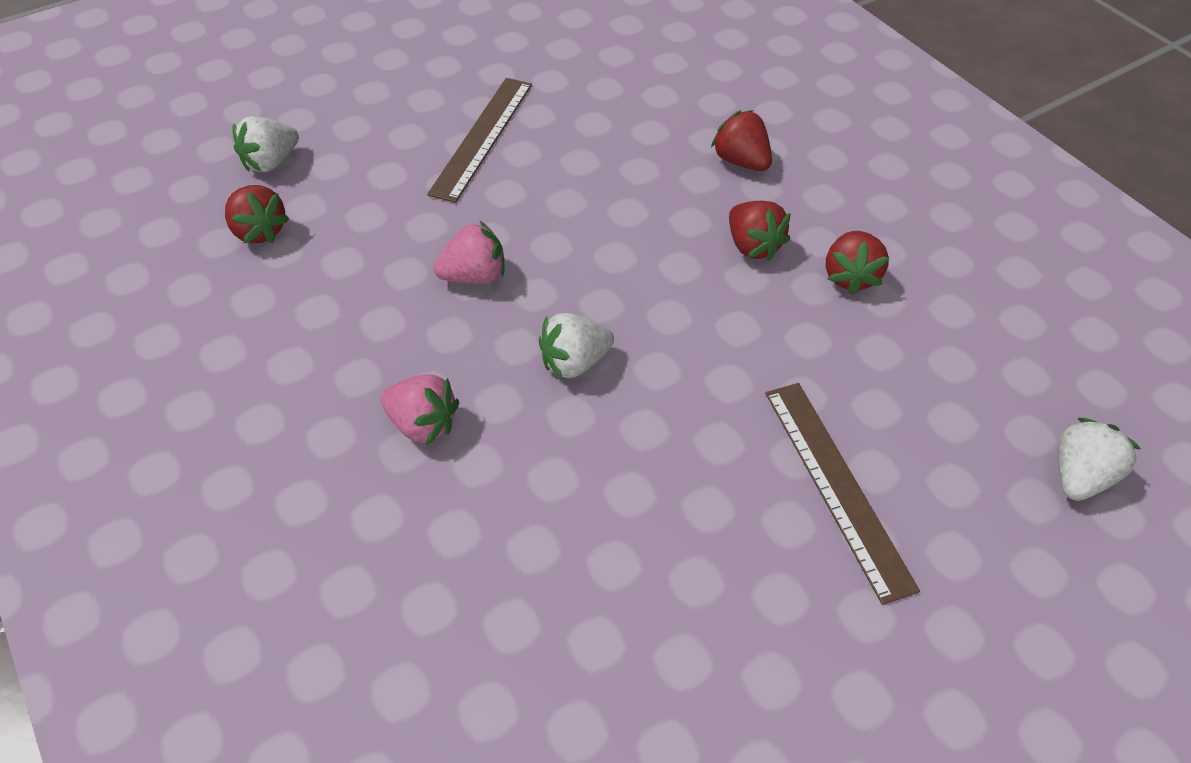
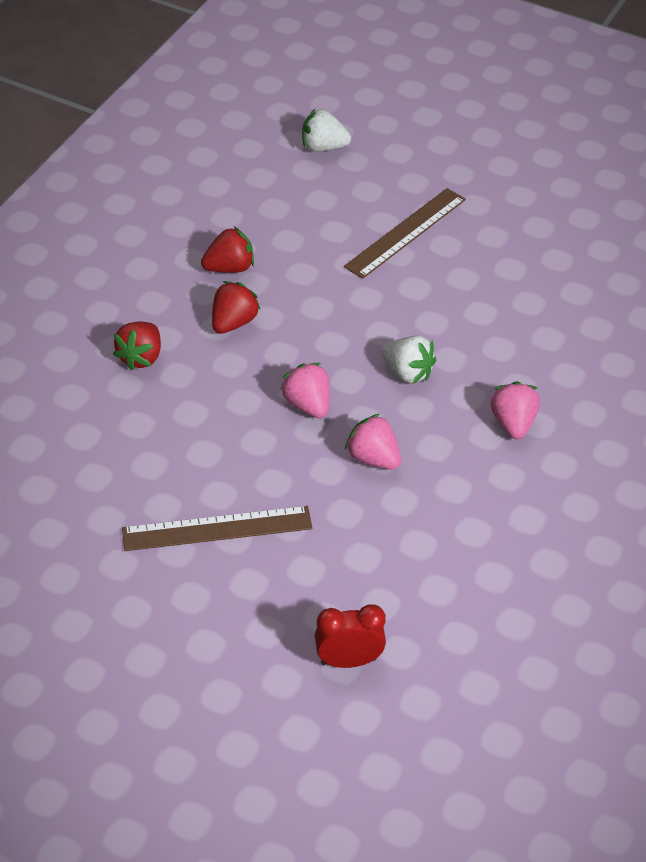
camera: 120 degrees left, 5 degrees down
red strawberry [225,185,289,243] -> none
white strawberry [232,116,299,172] -> red clock [315,604,386,668]
none -> pink strawberry [280,363,329,418]

